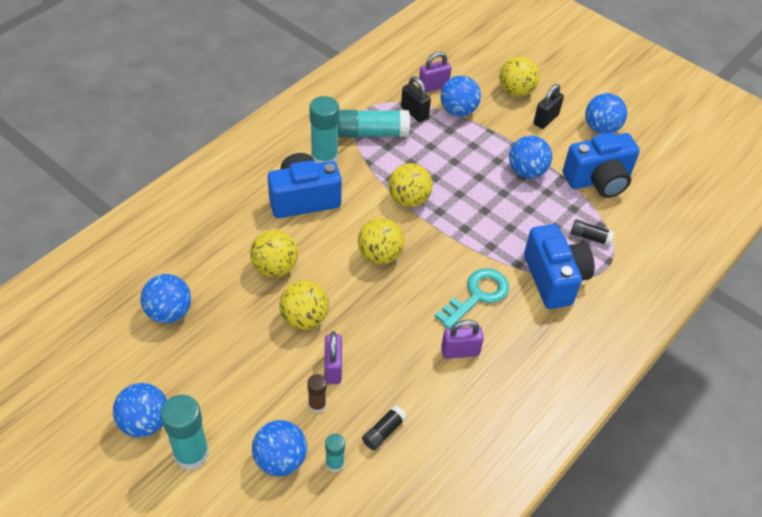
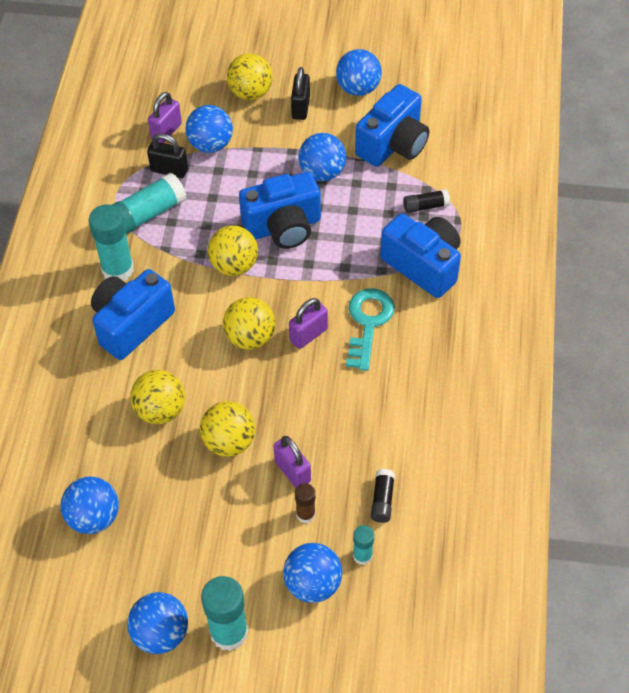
camera: 30 degrees left, 5 degrees up
purple padlock [441,320,484,359] -> purple padlock moved to [289,298,328,349]
none -> blue camera [239,172,321,249]

